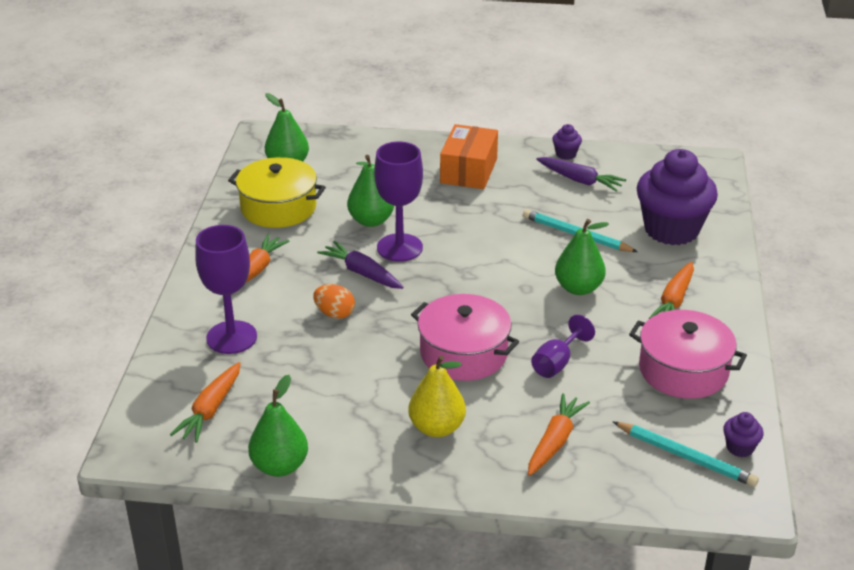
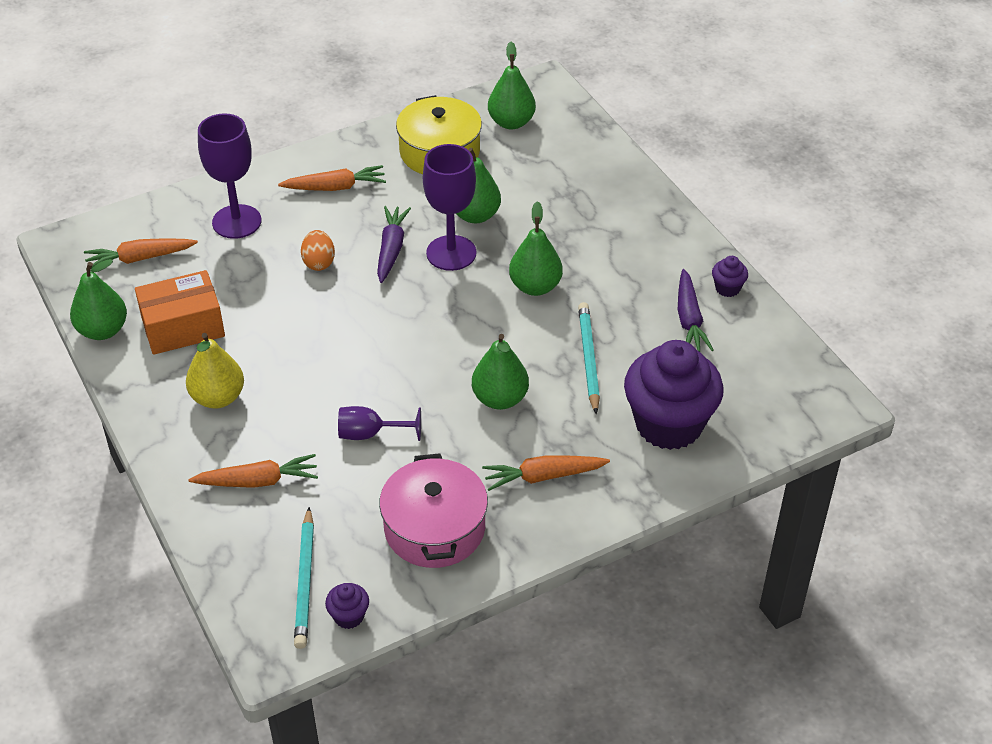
camera: 55 degrees right, 10 degrees up
pink pot [411,294,519,381] -> none
orange box [440,124,498,189] -> orange box moved to [135,270,225,355]
none -> green pear [509,201,563,296]

